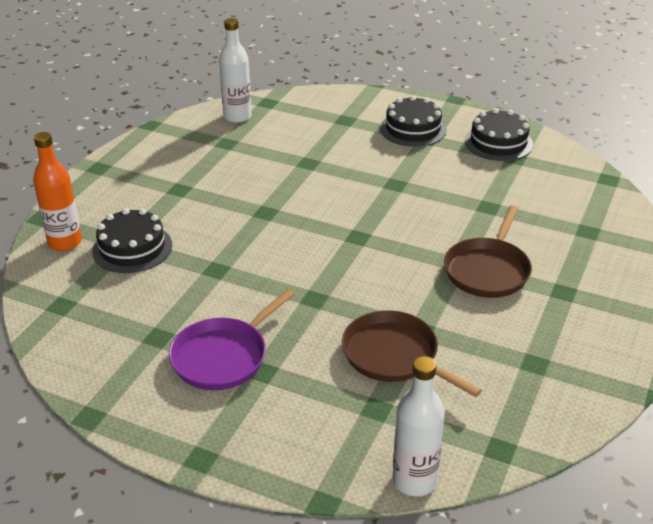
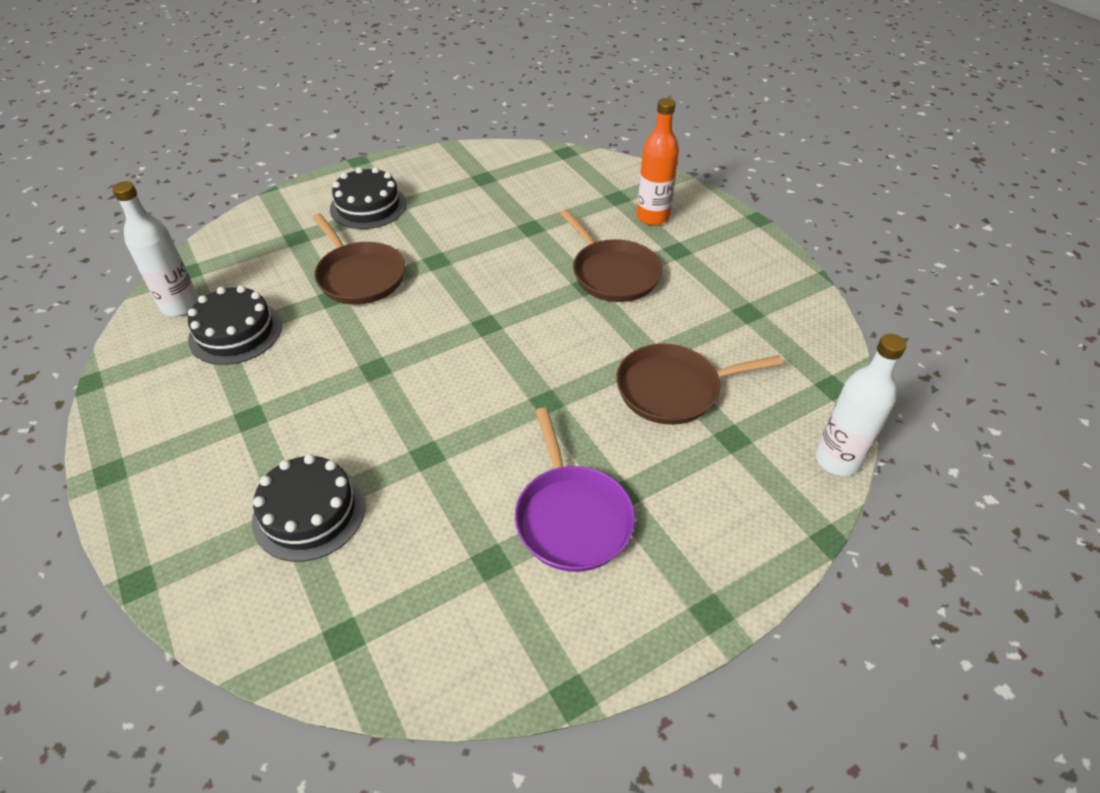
camera: 55 degrees left, 10 degrees up
orange bottle [33,132,82,251] -> orange bottle moved to [636,98,679,226]
black cake [465,108,533,161] -> black cake moved to [188,285,282,365]
none -> brown pan [312,213,405,305]

